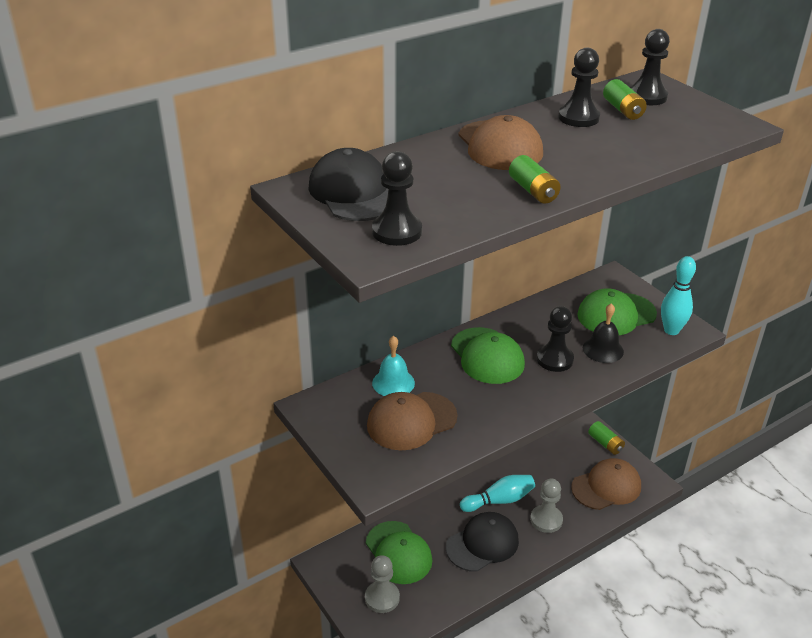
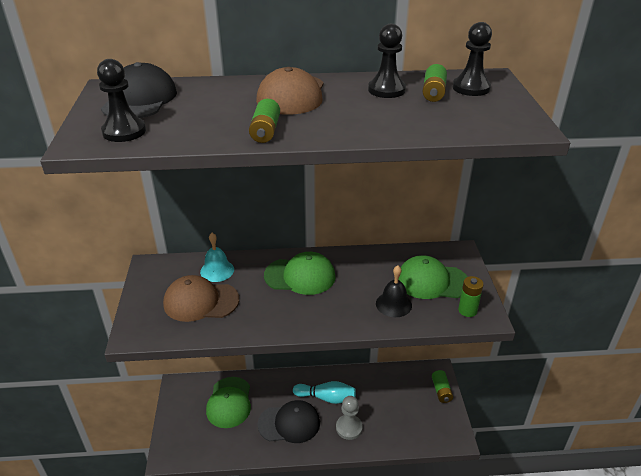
camera: 30 degrees right, 0 degrees up
grey pawn [365,555,400,613] -> none
green cap [451,327,525,384] -> green cap turned 90 degrees counterclockwise [264,252,335,295]
black pawn [537,306,574,372] -> none
brown cap [571,458,641,510] -> none
turquoise bowling pin [661,256,696,335] -> green battery [458,276,484,317]

